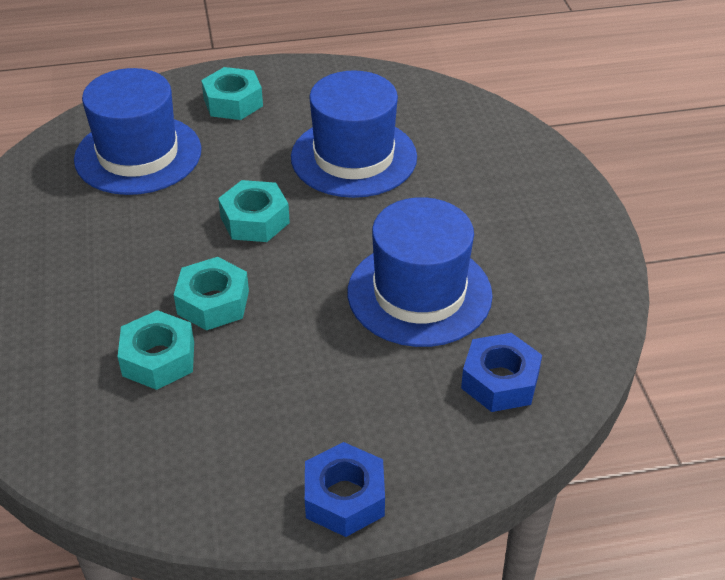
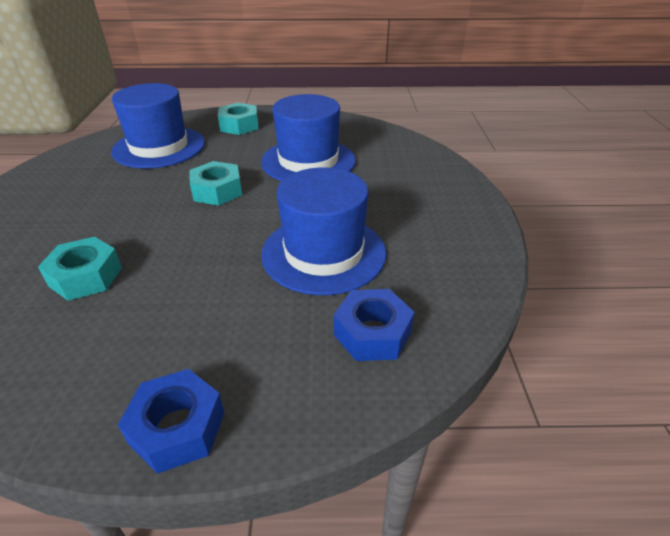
camera: 10 degrees right, 5 degrees down
turquoise nut [174,257,249,330] -> none

